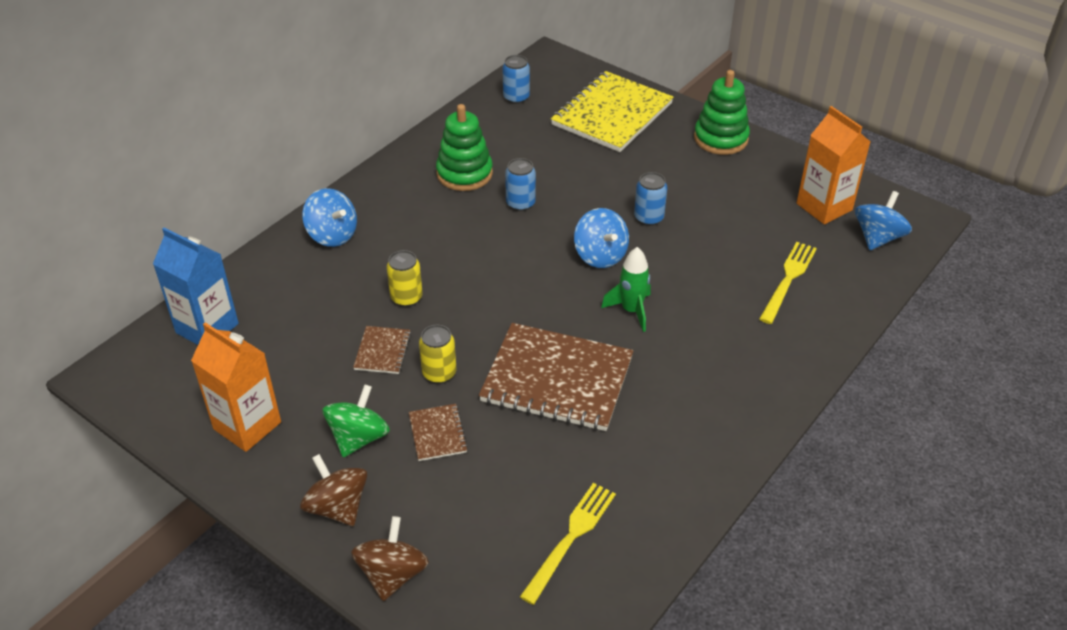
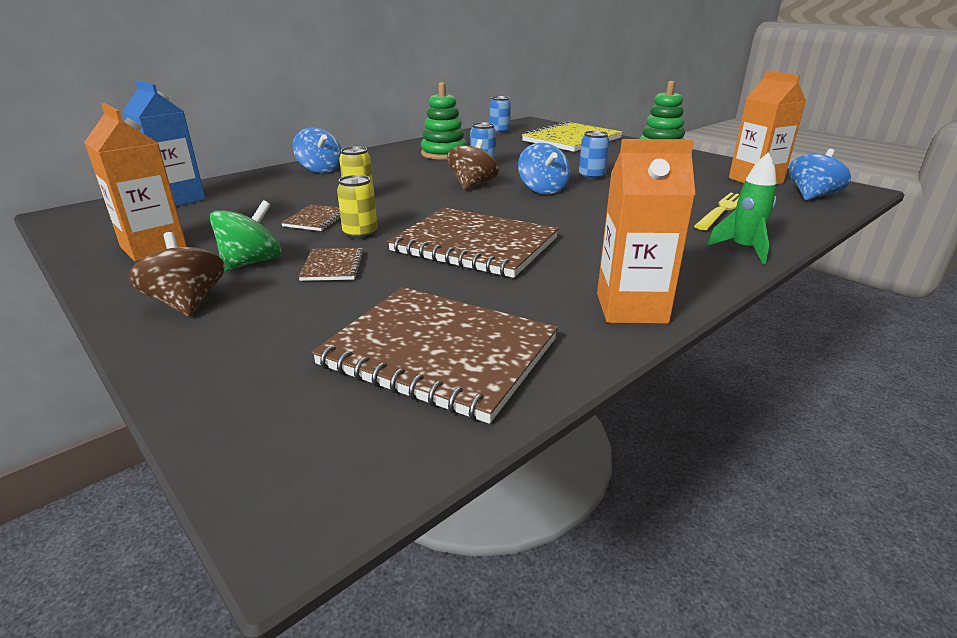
camera: 10 degrees right, 15 degrees down
brown spinning top [351,516,429,601] -> brown spinning top moved to [447,139,499,190]
yellow fork [520,483,616,605] -> brown notebook [311,287,558,424]
green rocket [601,247,651,332] -> green rocket moved to [707,152,777,264]
none -> orange carton [597,139,696,324]

